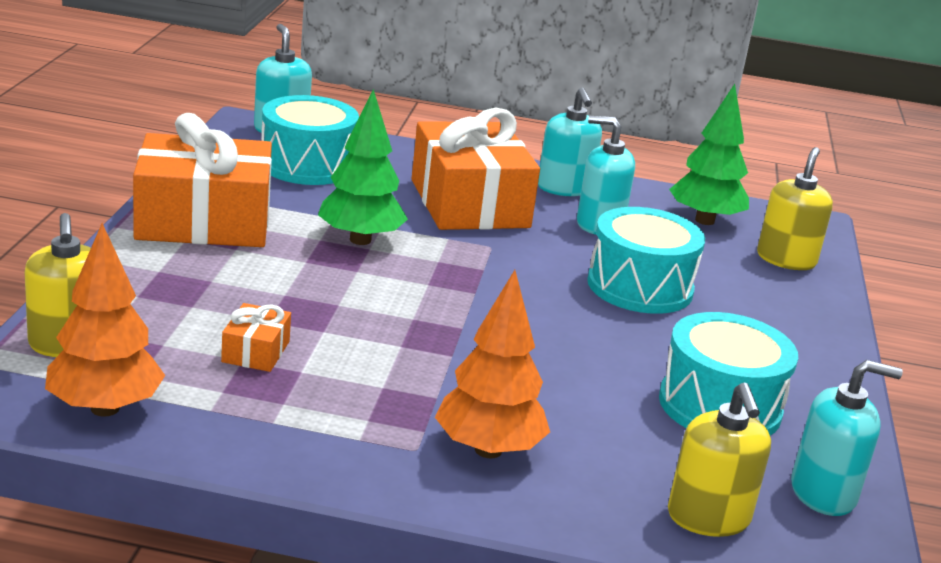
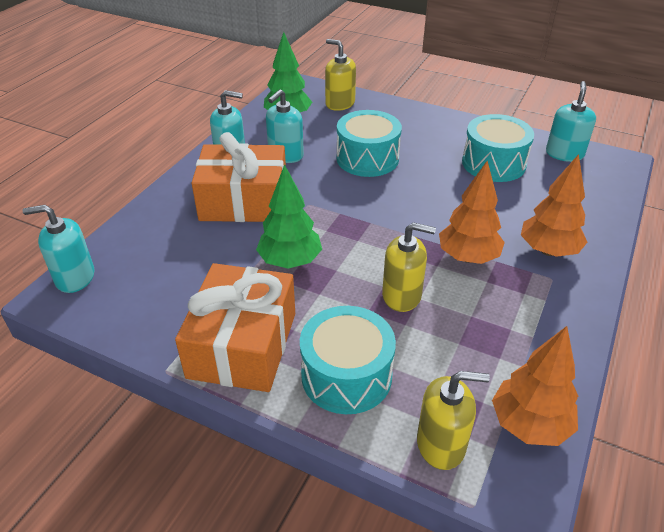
camera: 70 degrees left, 15 degrees up
orange gift [221,303,291,372] -> none
turquoise drum [261,95,359,185] -> turquoise drum moved to [300,306,396,414]
yellow soap dispenser [668,382,771,537] -> yellow soap dispenser moved to [382,222,436,312]
none -> orange tree [439,161,505,264]

